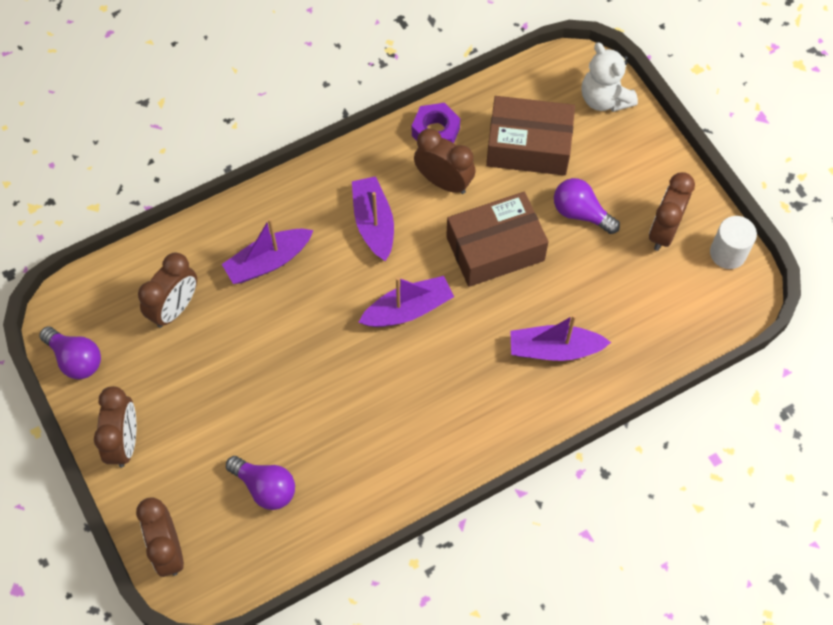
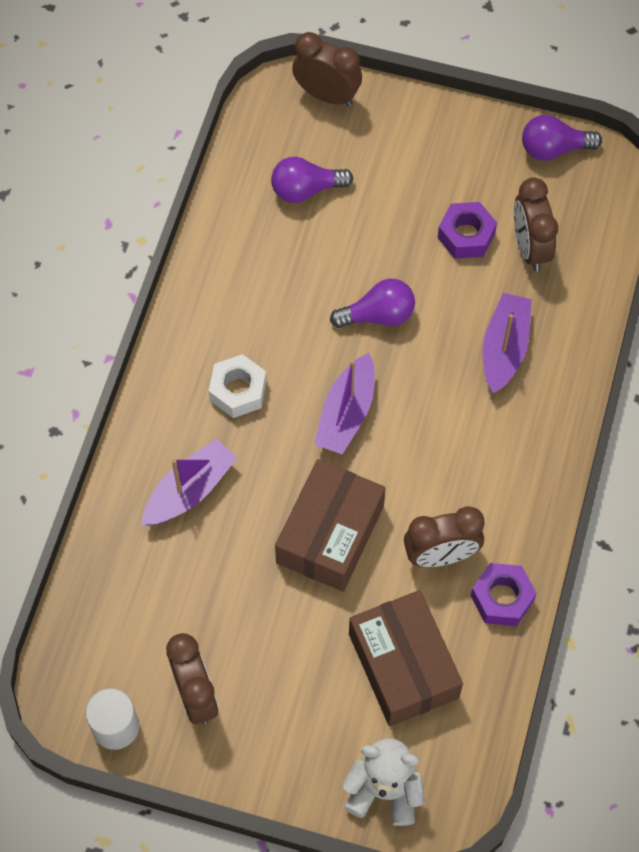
camera: 135 degrees right, 0 degrees up
brown clock [94,386,136,467] -> none
purple boat [352,176,394,261] -> none
brown box [486,96,575,176] -> brown box turned 75 degrees counterclockwise [349,590,463,726]
purple light bulb [554,178,620,234] -> purple light bulb moved to [330,279,415,328]
none -> white nut [209,354,267,418]
none -> purple nut [438,202,497,259]

